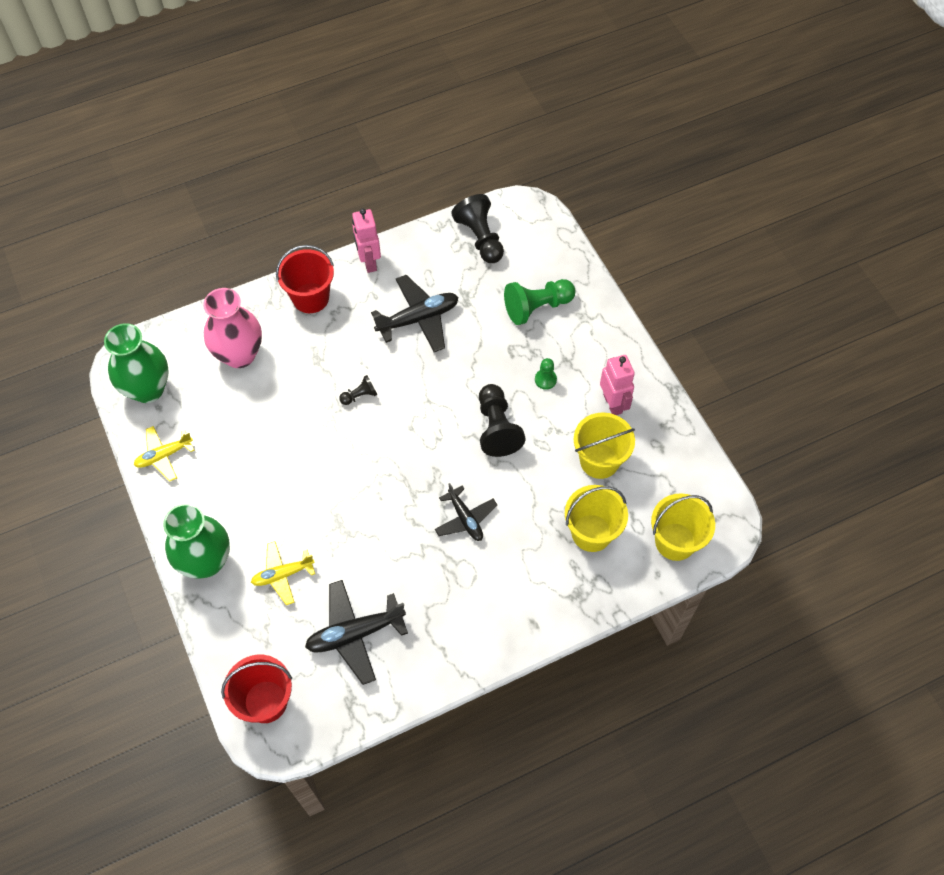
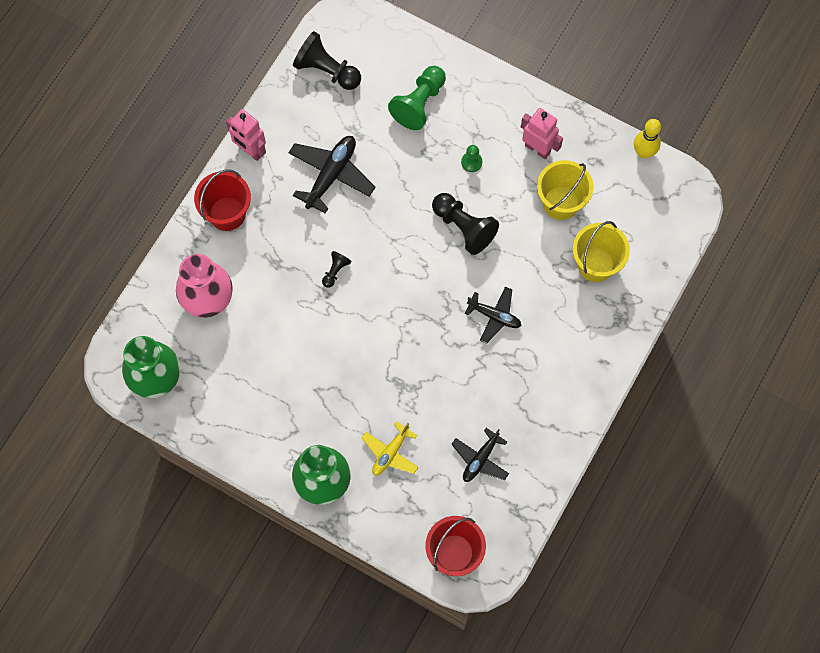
camera: 35 degrees left, 10 degrees up
yellow plane [134,426,195,482] -> none
black plane [305,580,408,685] -> black plane [451,428,509,482], size x0.64
yellow bucket [651,493,715,561] -> none
none -> yellow bowling pin [634,119,661,158]

